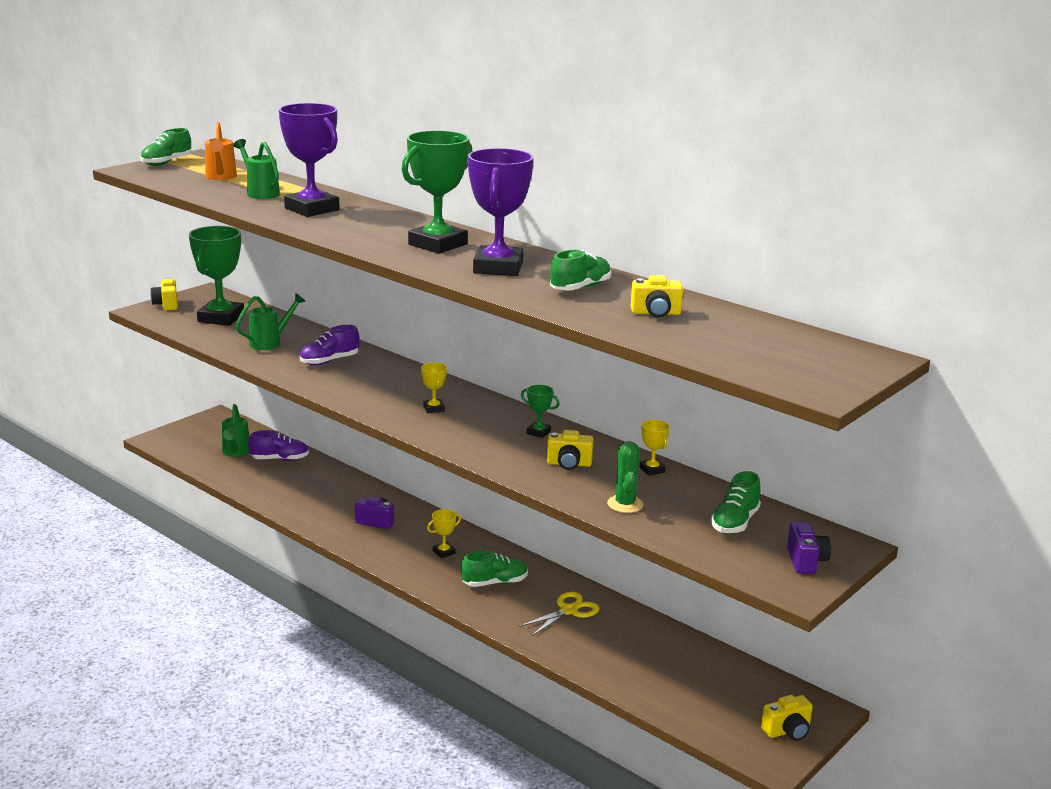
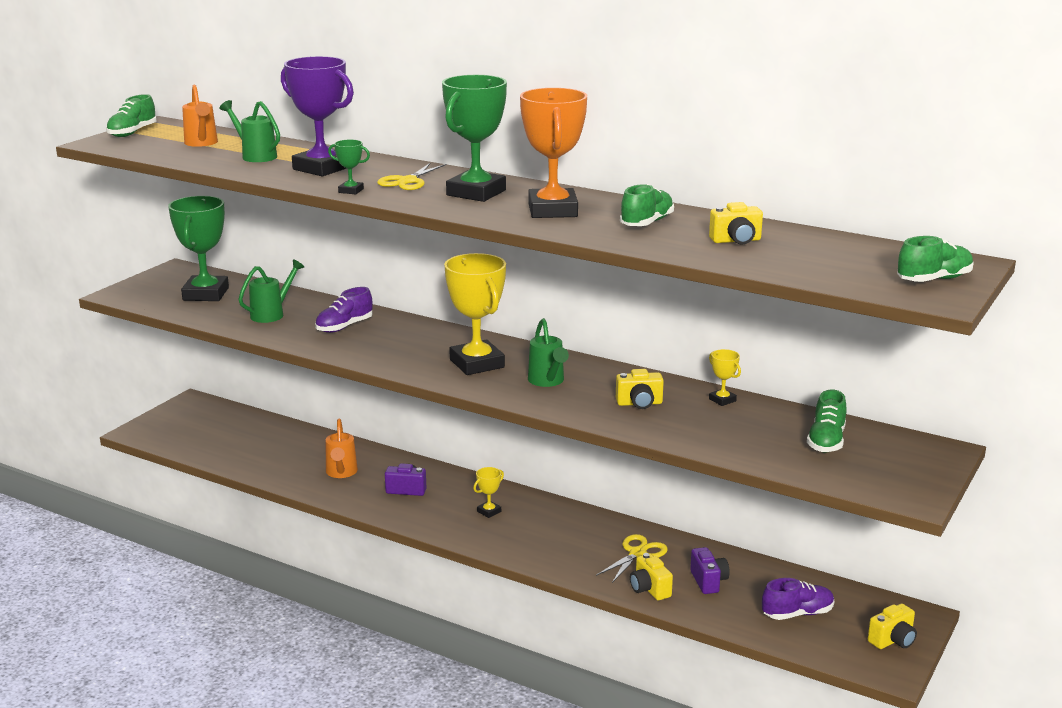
camera: 10 degrees left, 0 degrees up
yellow camera [150,277,178,310] -> yellow camera moved to [630,553,673,600]
green watering can [222,404,250,457] -> green watering can moved to [528,318,569,387]
purple shoe [248,430,309,461] -> purple shoe moved to [762,578,834,620]
yellow trophy [421,362,447,413] -> yellow trophy [444,253,506,375], size x2.27
green shoe [461,550,528,587] -> green shoe moved to [897,236,973,282]
purple trophy [468,148,534,276] -> orange trophy [520,88,587,218]
green trophy [521,385,559,438] -> green trophy moved to [328,139,370,195]
green cactus [607,441,644,513] -> none
purple camera [787,522,831,574] -> purple camera moved to [690,547,730,594]
none -> orange watering can [326,418,358,478]
none -> yellow scissors [377,163,447,190]

